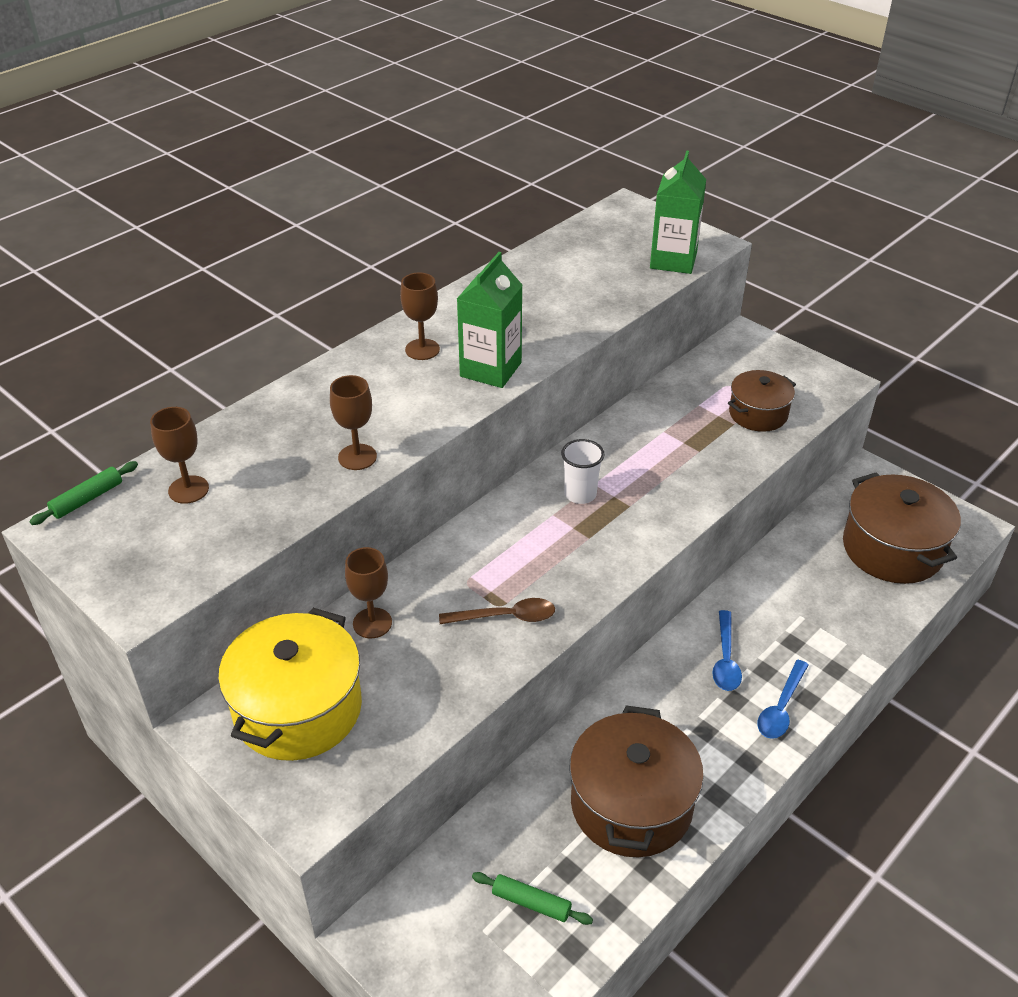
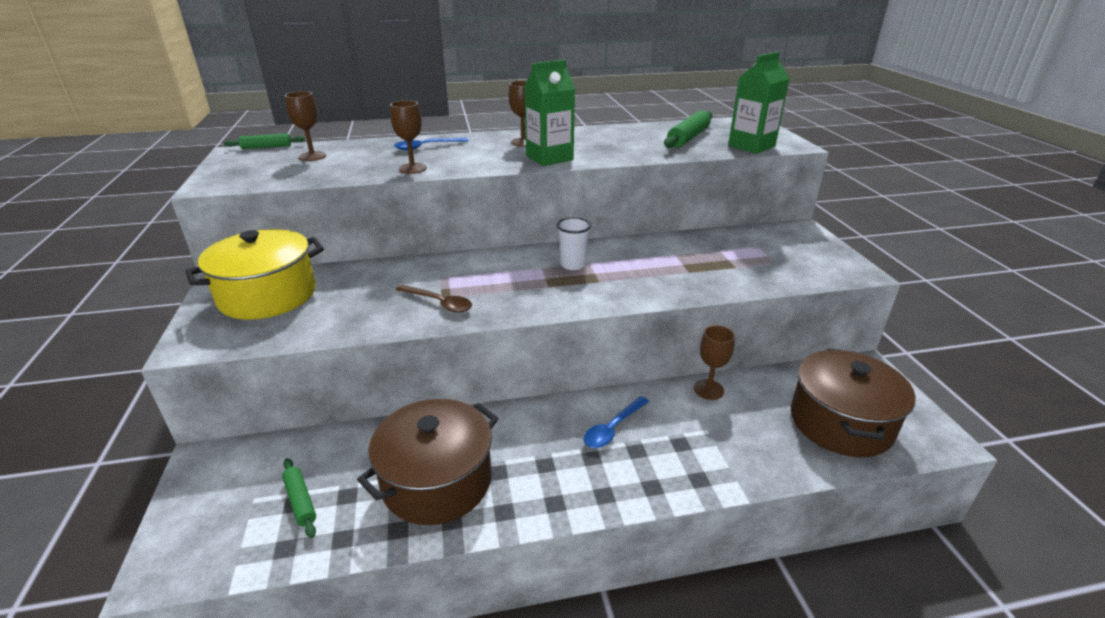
camera: 35 degrees right, 10 degrees down
brown goblet [345,547,392,638] -> brown goblet moved to [694,326,735,400]
brown pot [728,370,796,432] -> none
blue spoon [757,660,809,739] -> blue spoon moved to [394,138,469,151]
none -> green rolling pin [664,110,712,148]

